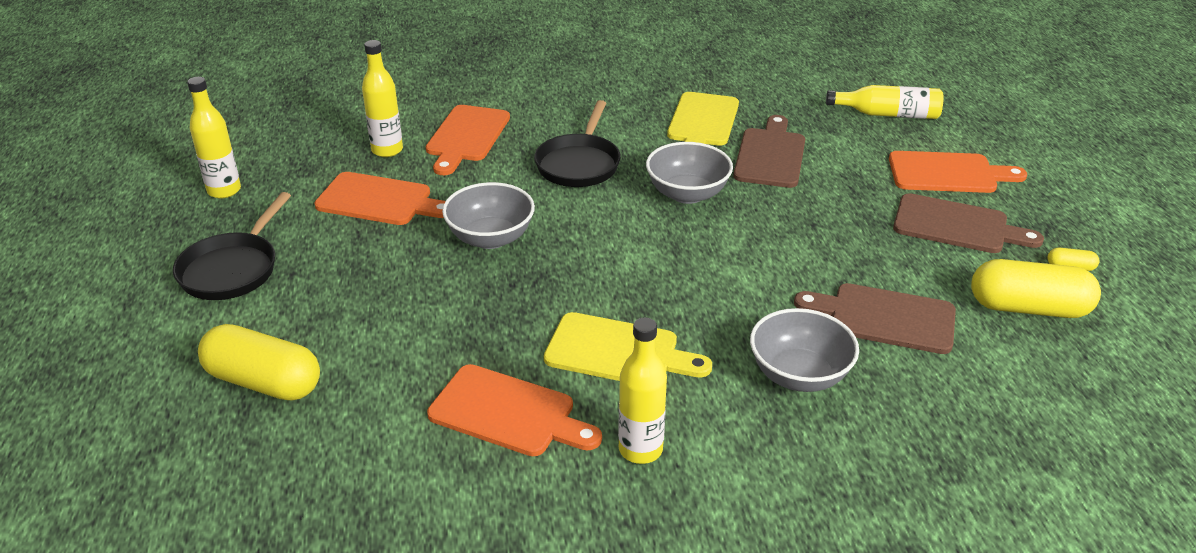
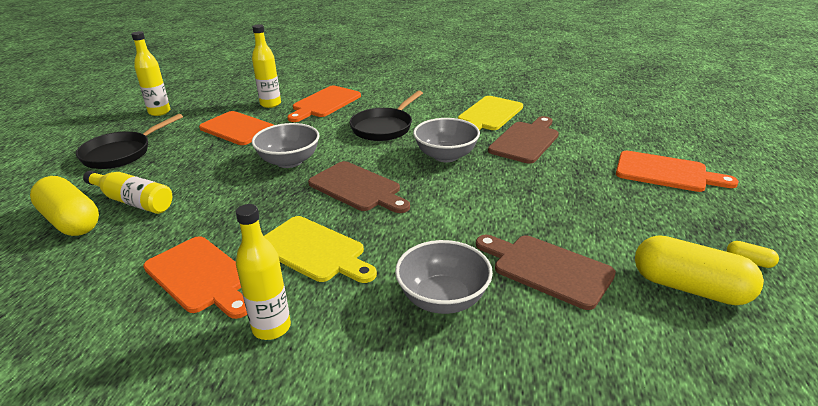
camera: 20 degrees right, 5 degrees down
yellow bottle [826,85,943,119] -> yellow bottle moved to [83,171,172,214]
brown cutting board [893,193,1044,253] -> brown cutting board moved to [308,161,410,213]

